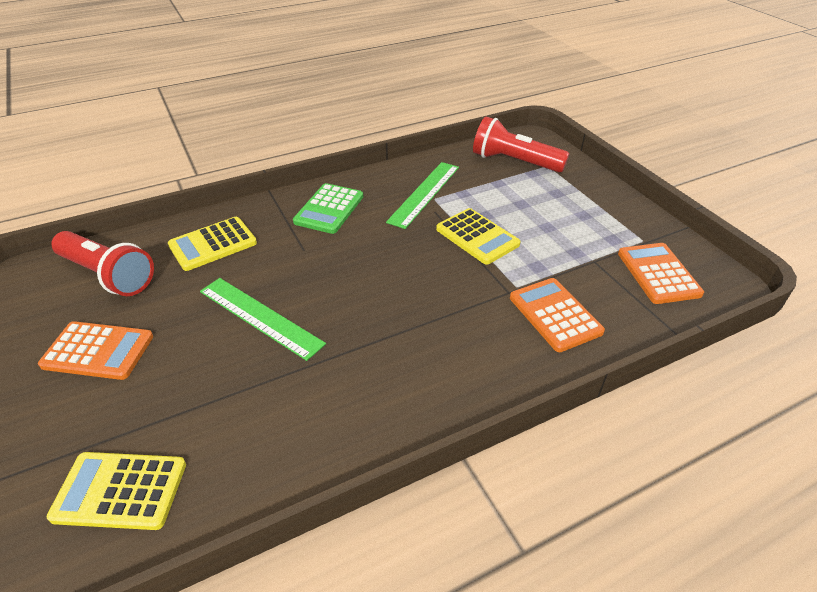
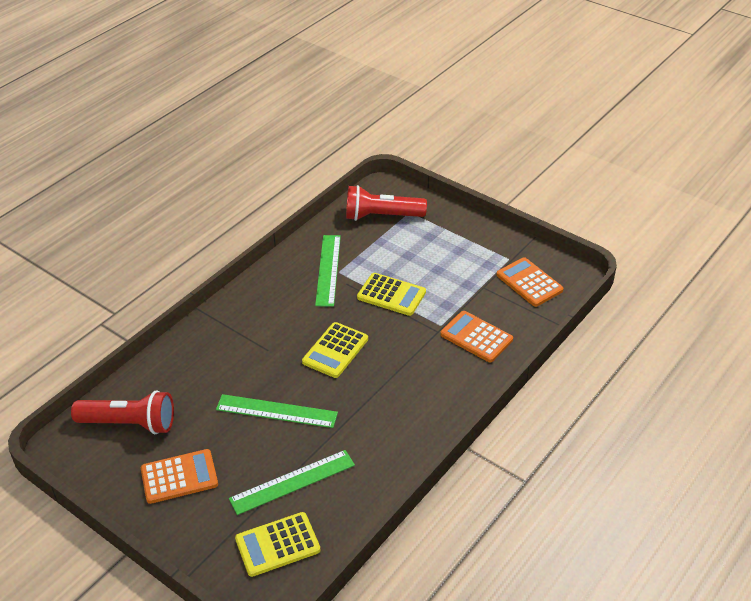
camera: 25 degrees left, 0 degrees up
yellow calculator [168,217,257,271] -> yellow calculator moved to [302,322,368,378]
green calculator [293,183,363,234] -> none
none -> green ruler [229,450,355,515]

